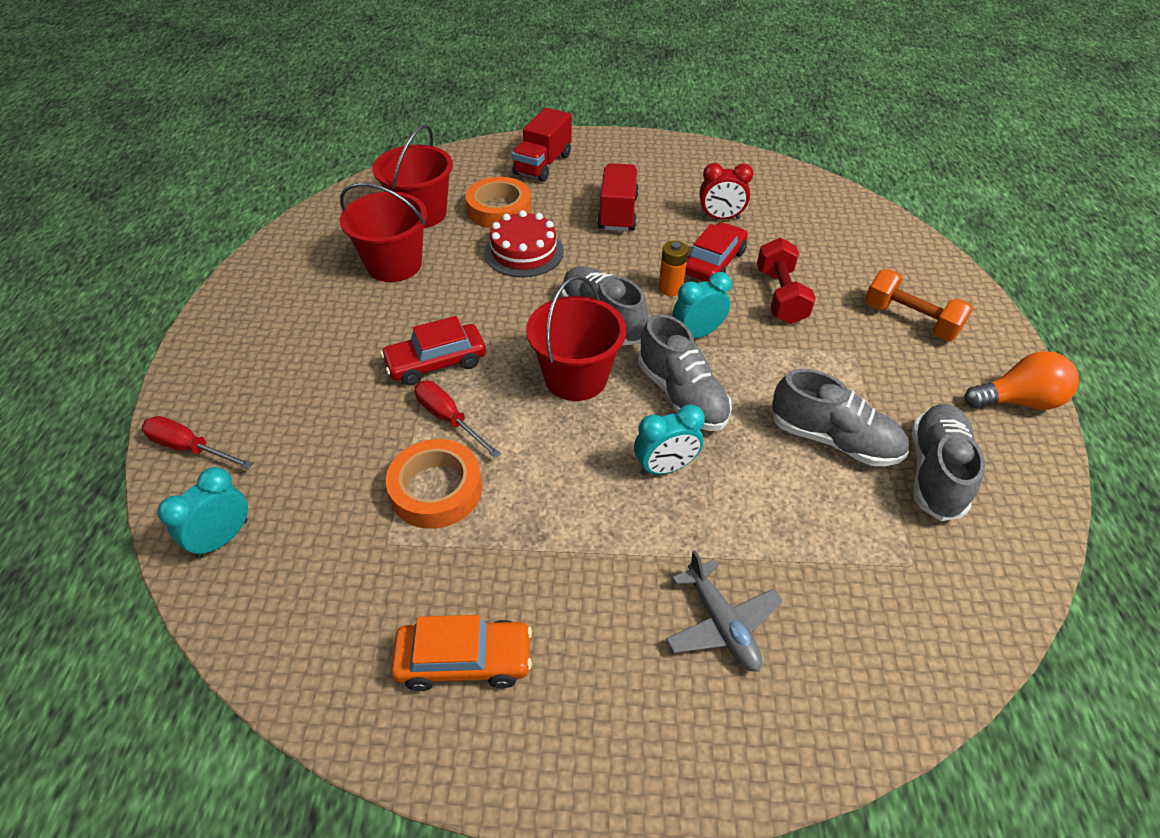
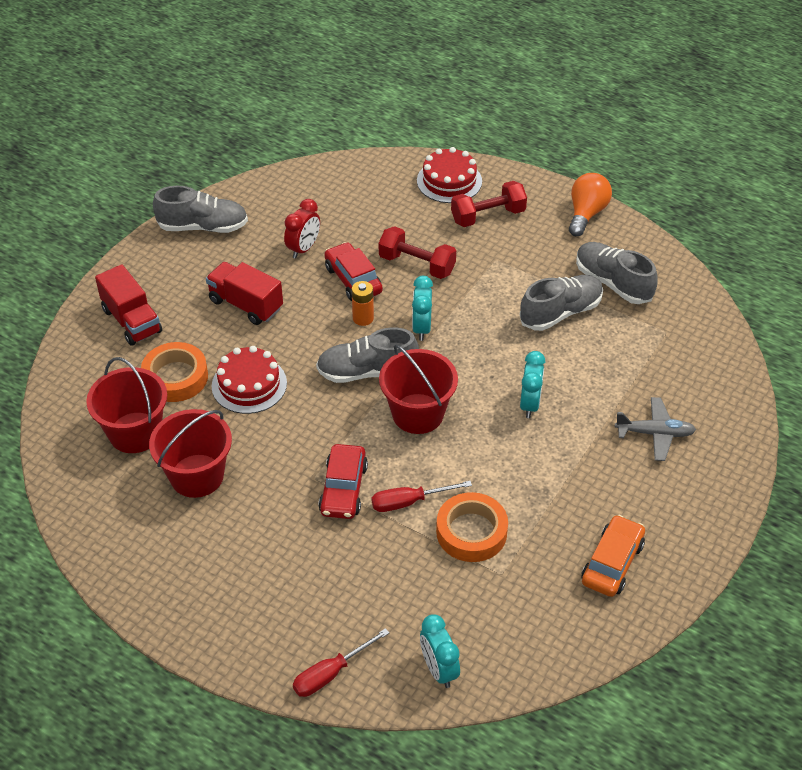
camera: 60 degrees left, 0 degrees up
grey shoe [638,314,732,431] -> grey shoe moved to [153,186,248,233]
orange dumbbell [865,269,973,341] -> red dumbbell [451,181,527,227]
none -> red cake [417,147,482,203]

